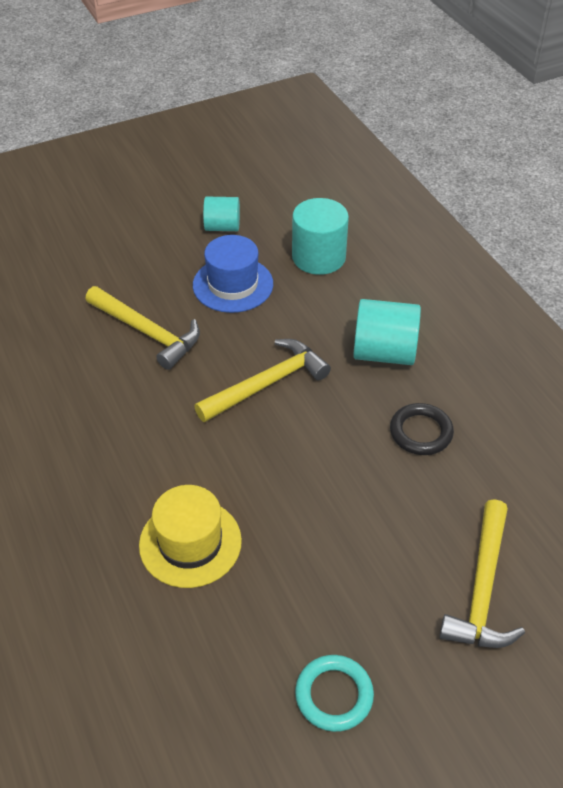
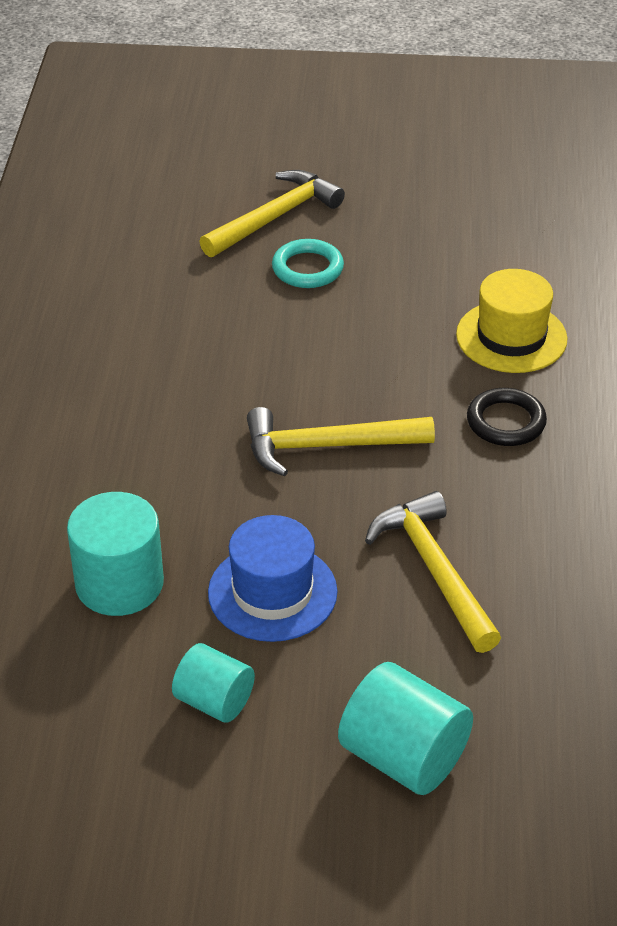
camera: 150 degrees left, 5 degrees down
turquoise ring [295,655,374,732] -> turquoise ring moved to [272,239,344,288]
turquoise cylinder [353,299,421,365] -> turquoise cylinder moved to [338,662,473,795]
black ring [390,403,454,455] -> black ring moved to [467,388,547,446]

